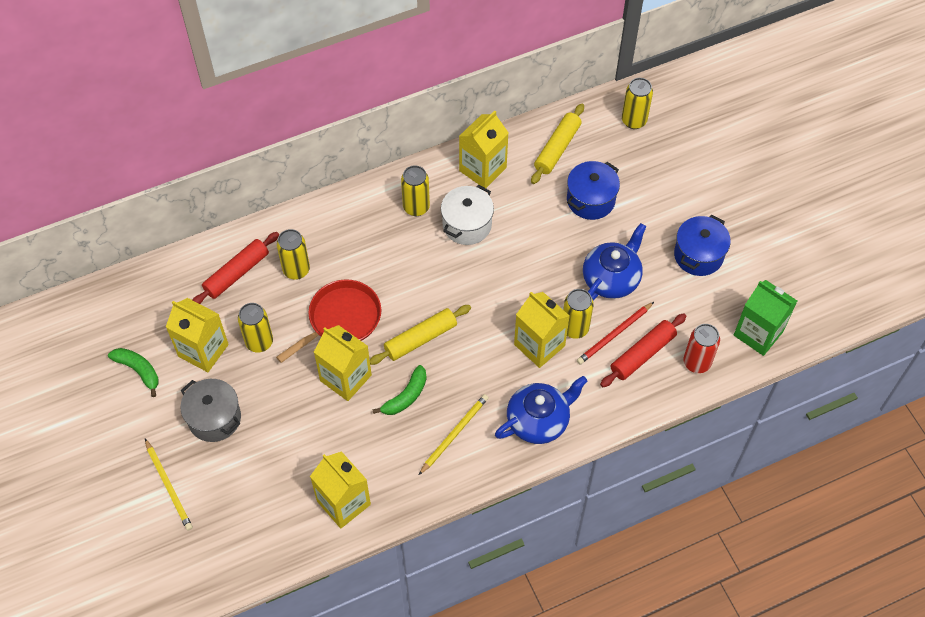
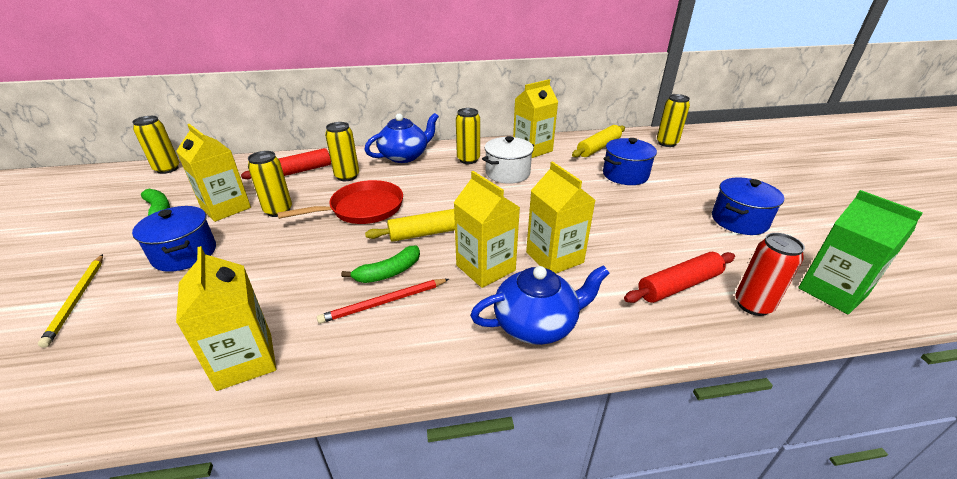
camera: 15 degrees right, 25 degrees down
grey pot [180,379,241,442] -> blue pot [132,206,216,272]
yellow carton [314,325,372,401] -> yellow carton moved to [453,171,520,288]
yellow pencil [419,394,489,475] -> none
yellow can [563,289,594,339] -> yellow can moved to [132,116,180,174]
red pencil [577,302,654,365] -> red pencil moved to [317,279,449,324]
blue teapot [583,223,646,300] -> blue teapot moved to [365,113,439,163]

